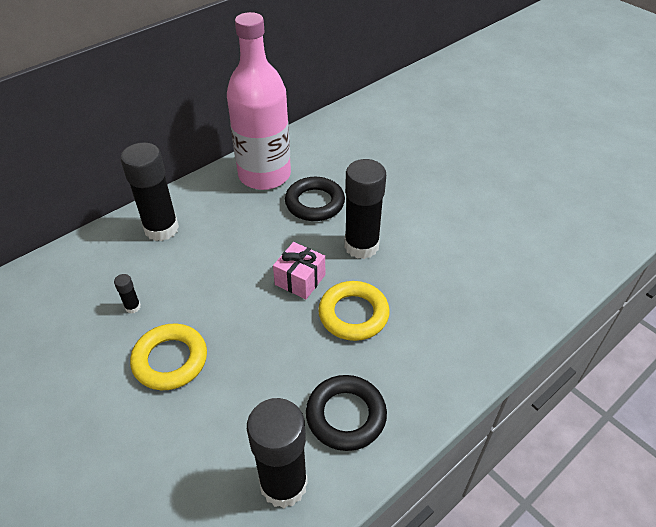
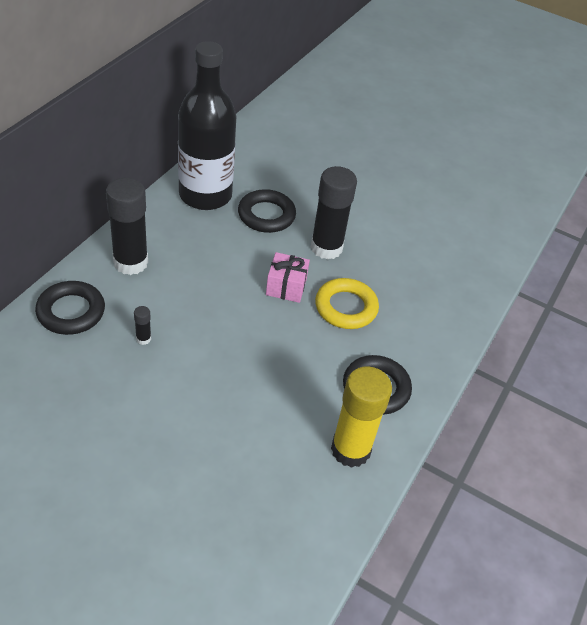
camera: 25 degrees left, 0 degrees up
yellow ring [130,323,207,390] -> none
pink bottle [227,12,291,190] -> black bottle [178,41,236,210]
black glue stick [247,398,308,508] -> yellow glue stick [331,366,392,468]
none -> black ring [35,281,105,335]

